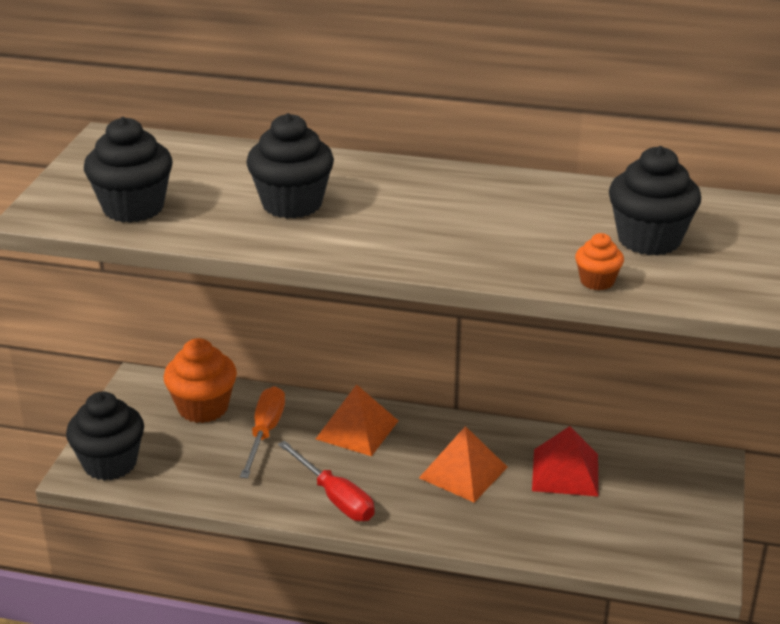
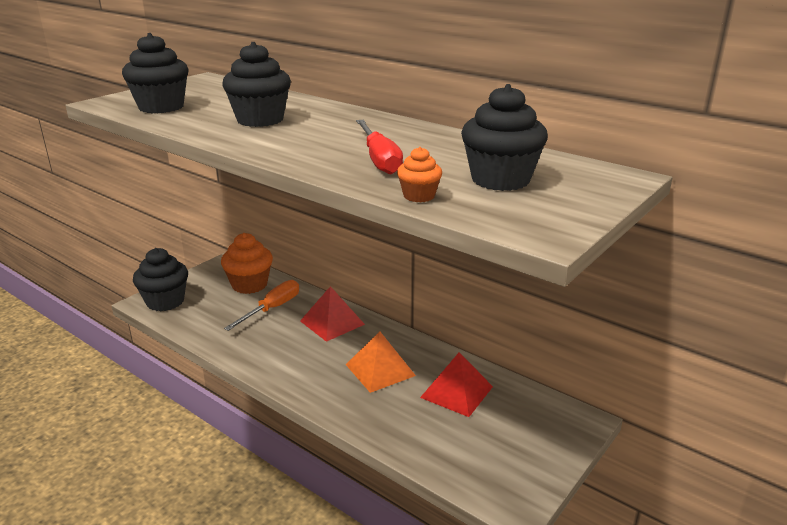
camera: 25 degrees right, 5 degrees down
red screwdriver [278,441,375,521] -> red screwdriver moved to [356,120,403,174]
orange pyramid [316,384,398,456] -> red pyramid [300,286,365,342]

